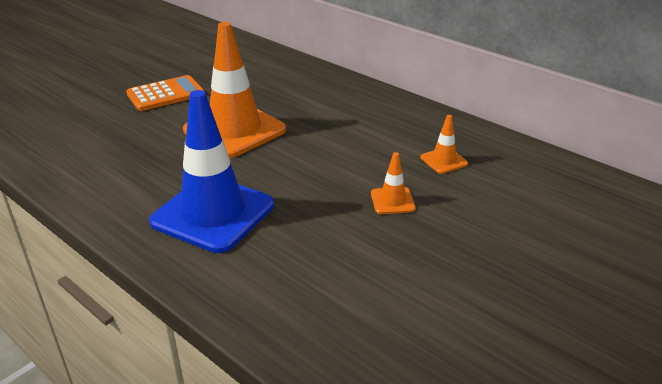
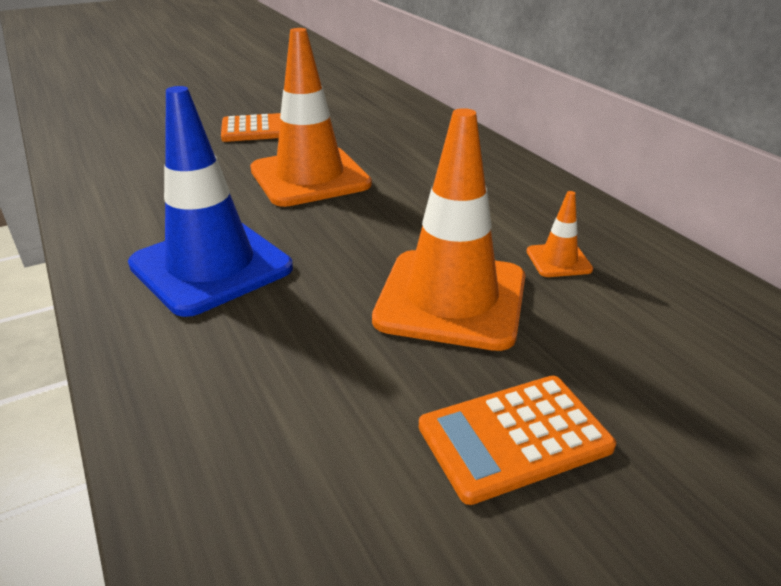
camera: 20 degrees right, 0 degrees up
orange traffic cone [371,152,416,214] -> orange traffic cone [372,108,526,351], size x2.33
none -> orange calculator [419,376,616,505]

